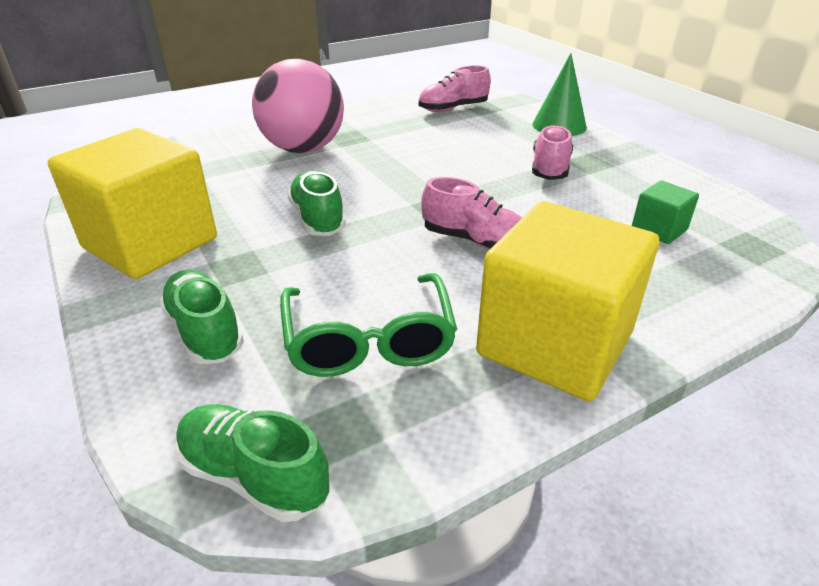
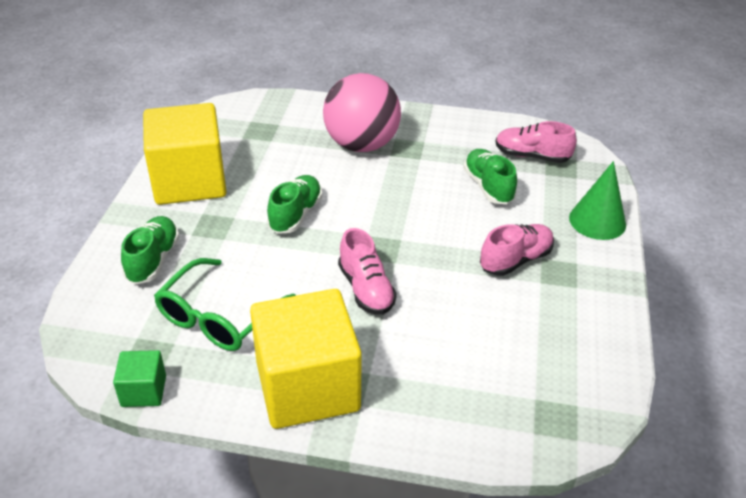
camera: 40 degrees right, 5 degrees up
green shoe [175,404,329,522] -> green shoe moved to [464,149,517,204]
green cube [632,181,699,244] -> green cube moved to [113,350,166,407]

